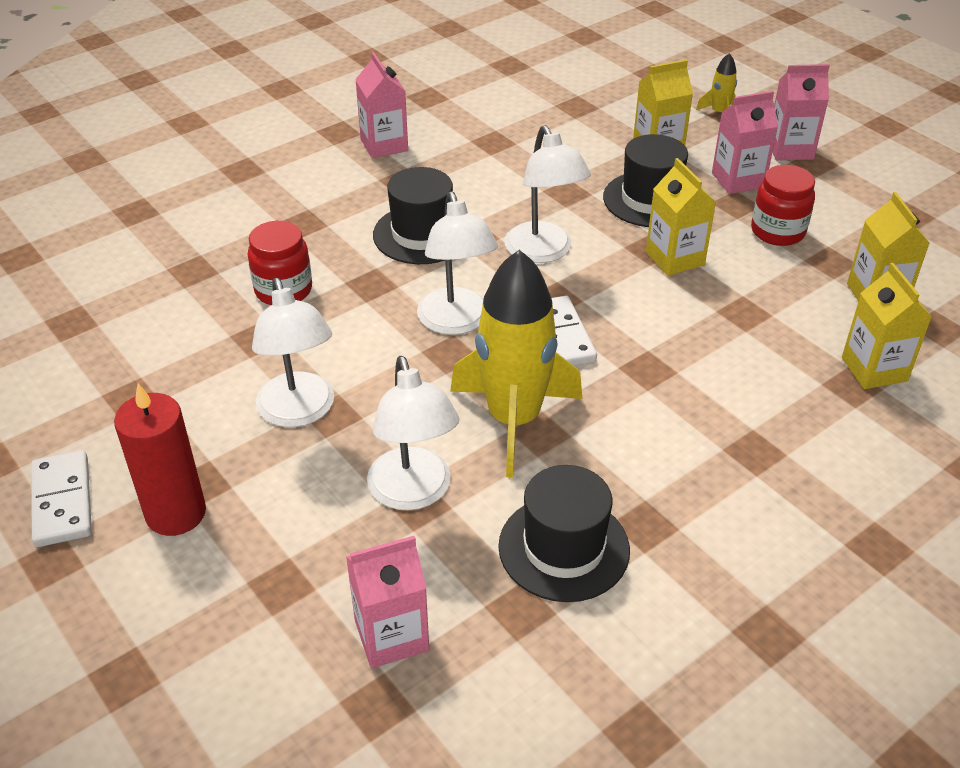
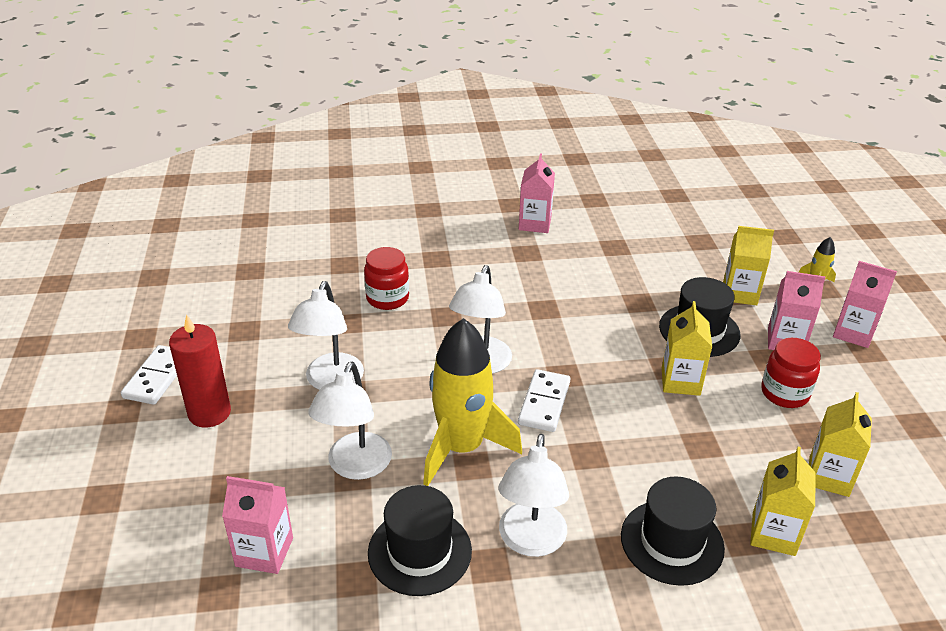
camera: 30 degrees right, 5 degrees down
black hat [373,167,453,264] -> black hat moved to [621,476,725,586]
white lamp [505,125,591,263] -> white lamp moved to [498,434,569,557]

